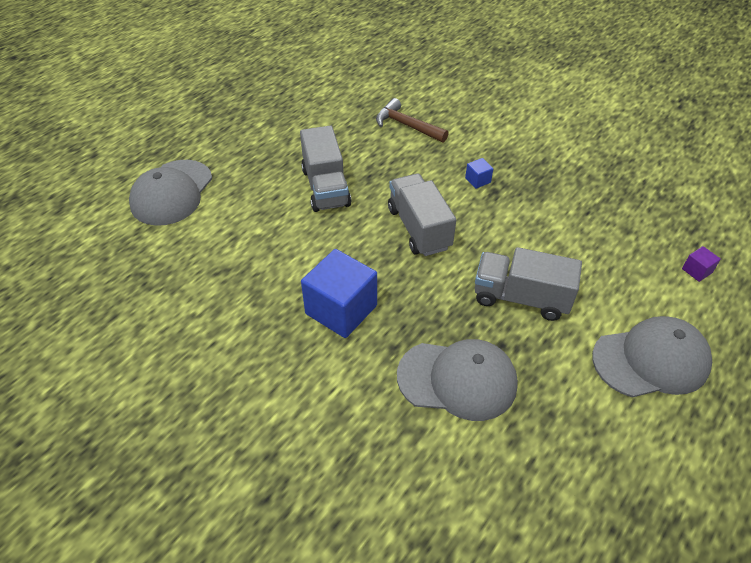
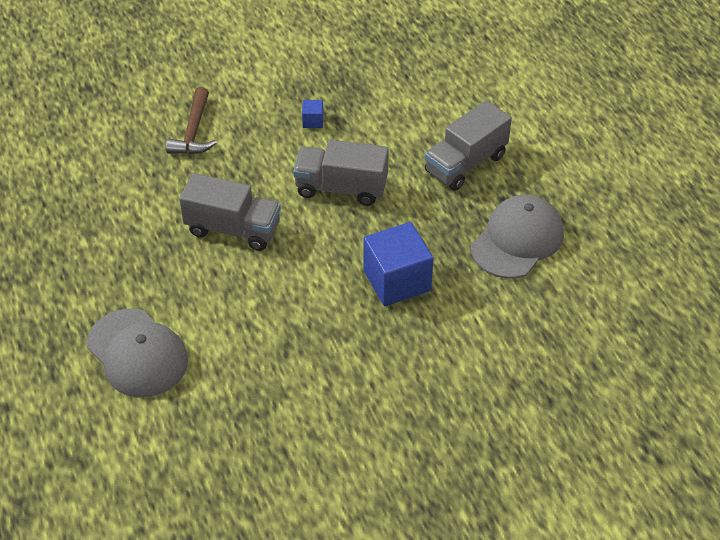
camera: 60 degrees left, 0 degrees up
brown hammer [376,98,449,143] -> brown hammer turned 60 degrees counterclockwise [166,87,217,154]
grey cap [592,316,712,398] -> none
purple cube [682,246,721,282] -> none

